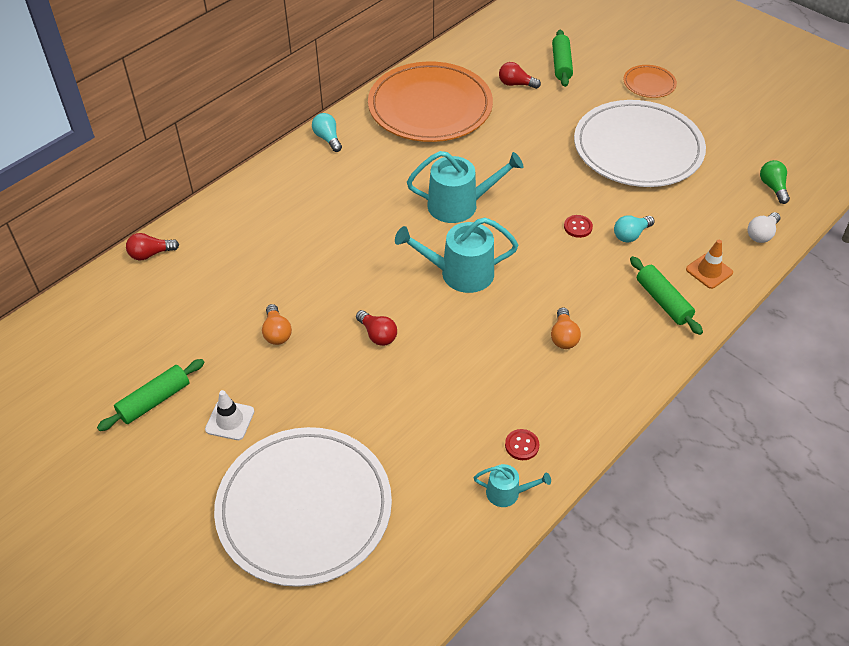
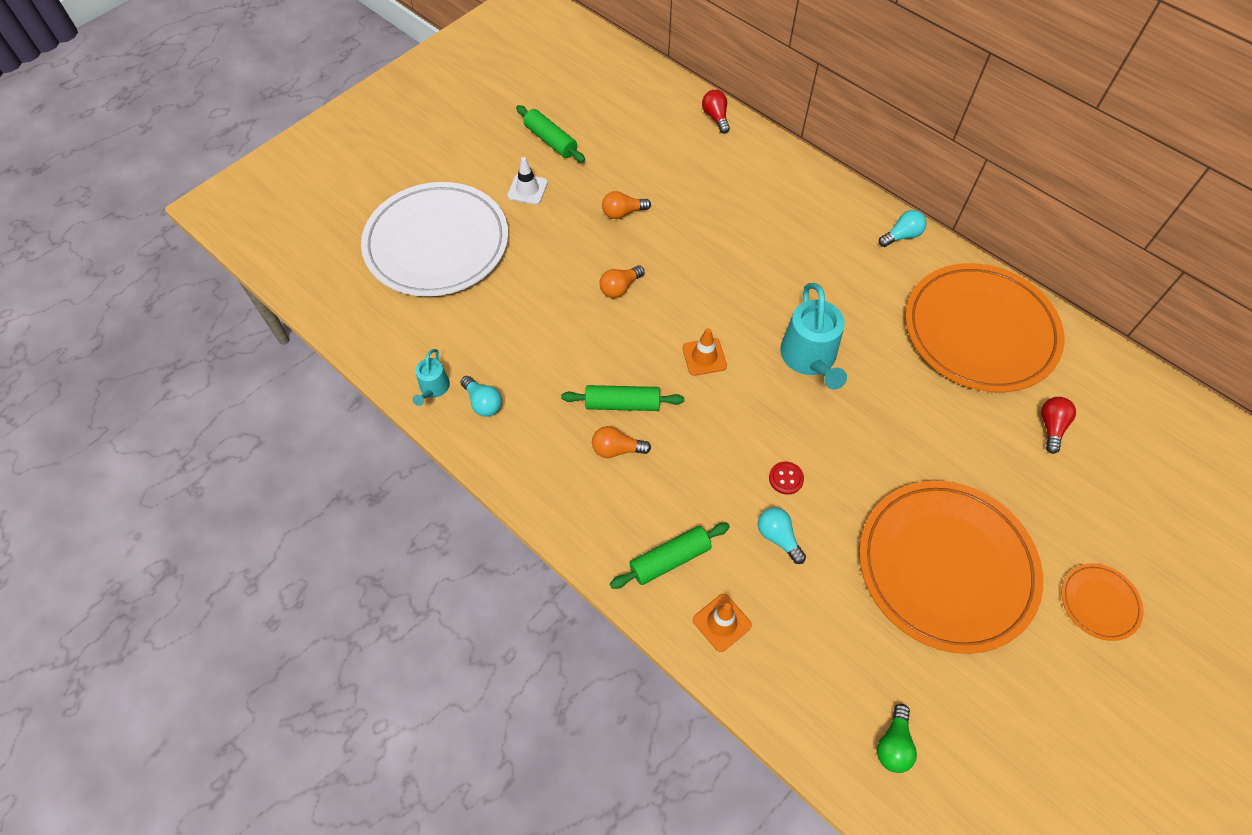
camera: 90 degrees right, 10 degrees up
red light bulb [356,310,397,346] -> orange light bulb [600,265,645,298]
turquoise watering can [395,218,518,293] -> orange traffic cone [682,328,727,376]
red button [505,429,539,460] -> turquoise light bulb [460,376,502,417]
green rolling pin [552,30,573,87] -> green rolling pin moved to [561,385,684,411]
white plate [574,100,706,187] -> orange plate [859,481,1043,654]
white light bulb [748,212,780,243] -> none
green light bulb [760,160,790,204] -> green light bulb turned 120 degrees clockwise [877,704,917,773]

